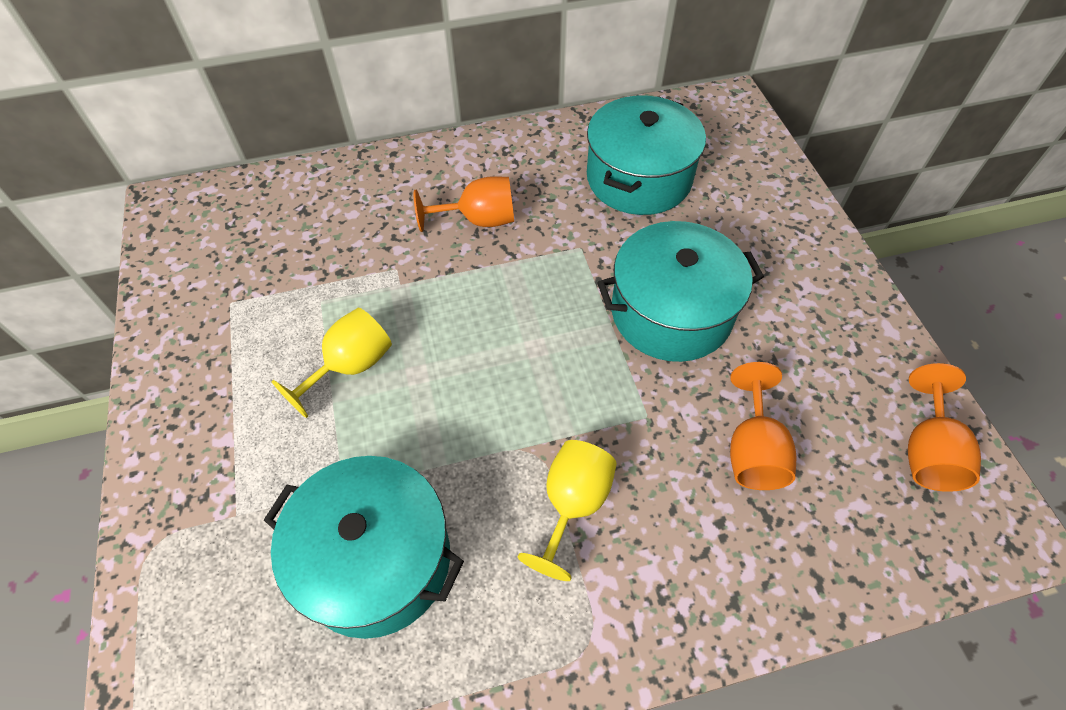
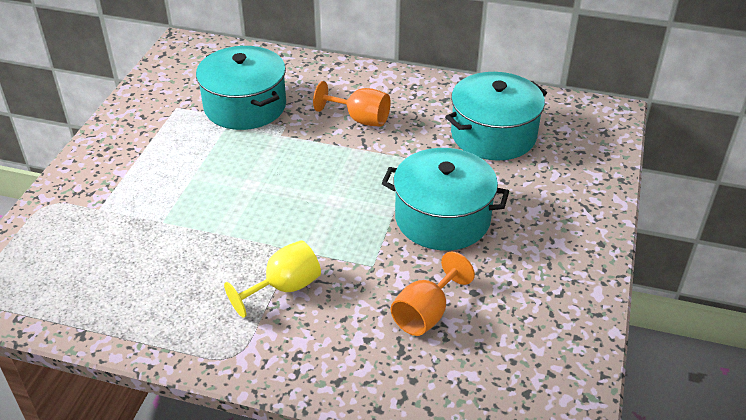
camera: 30 degrees right, 15 degrees down
turquoise pot [264,456,464,639] -> turquoise pot moved to [196,46,286,130]
yellow goblet [271,308,392,418] -> none
orange goblet [908,363,981,492] -> none

